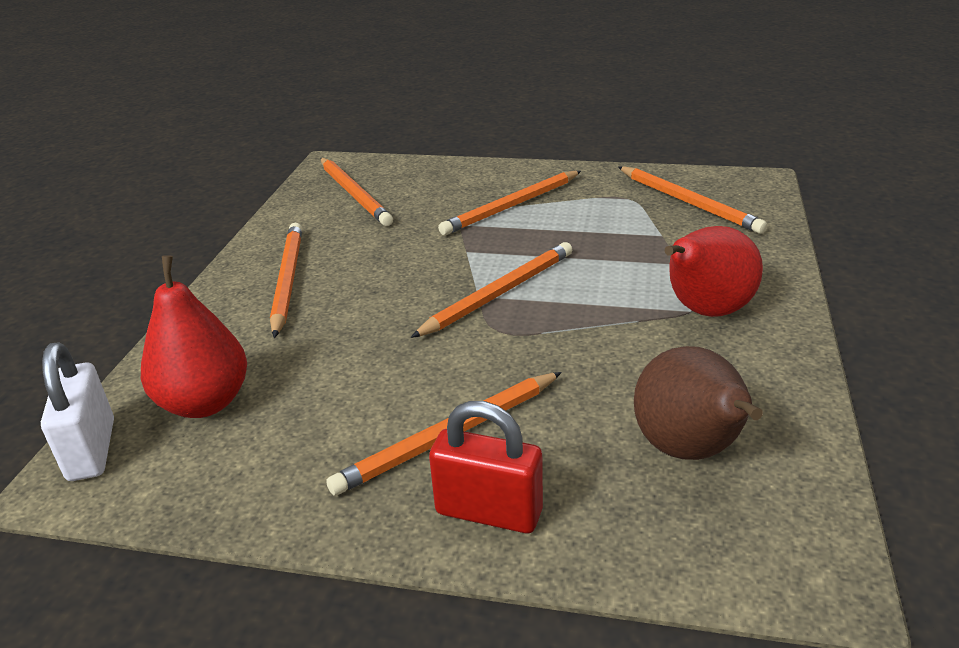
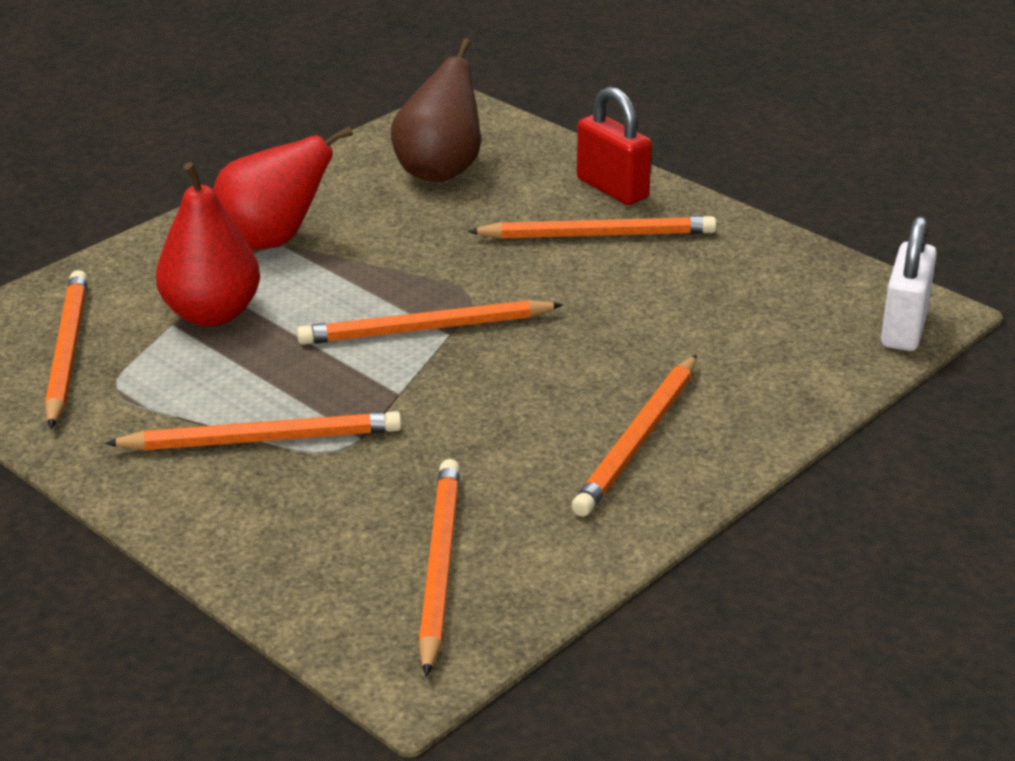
camera: 150 degrees left, 0 degrees up
red pear [141,255,247,418] -> red pear moved to [156,162,260,326]

